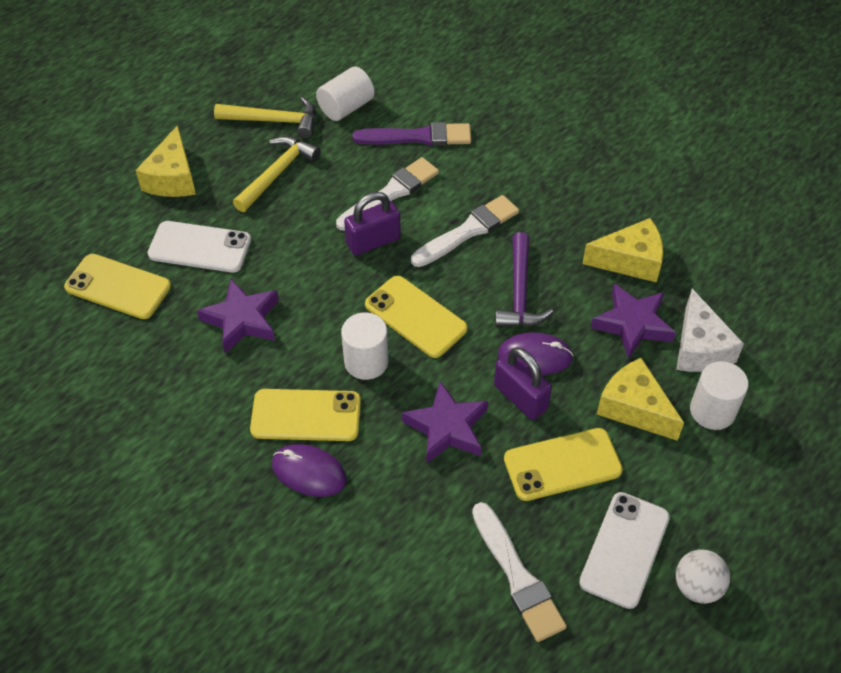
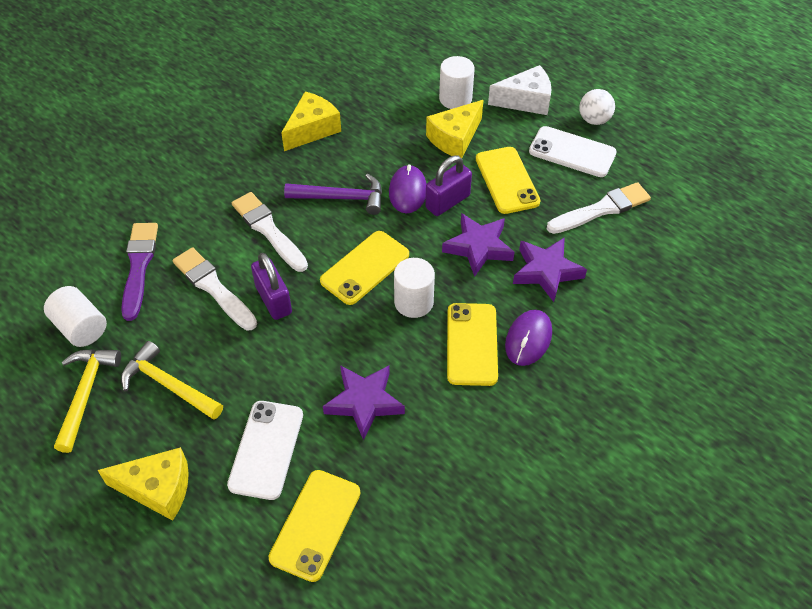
camera: 90 degrees left, 0 degrees up
yellow cheese [582,218,663,283] -> yellow cheese turned 45 degrees clockwise [281,91,341,151]
purple star [591,284,676,359] -> purple star moved to [513,237,587,302]
white cheese [676,289,744,372] -> white cheese moved to [488,65,551,115]

